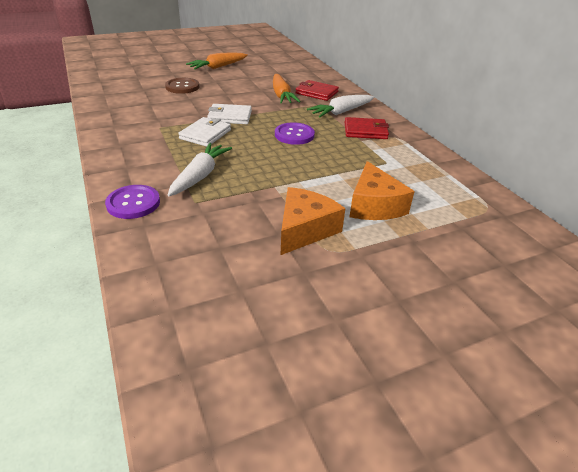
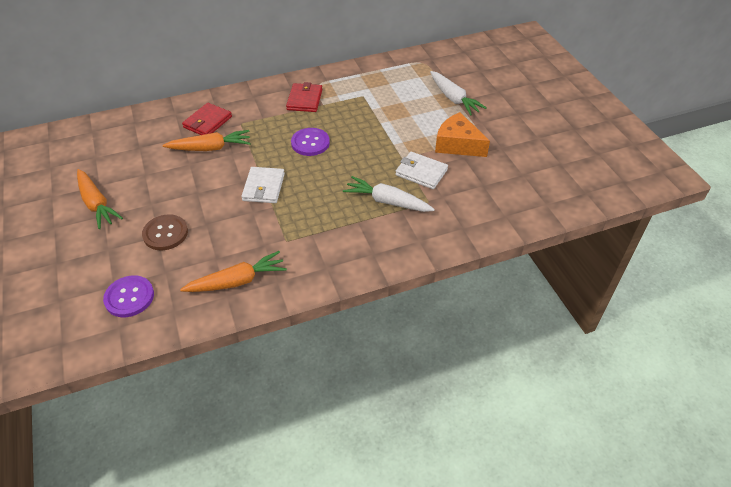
camera: 85 degrees left, 10 degrees up
purple button [105,185,160,219] -> purple button moved to [103,275,154,317]
white wallet [178,117,231,147] -> white wallet moved to [395,152,448,189]
white carrot [307,95,374,118] -> white carrot moved to [430,71,487,116]
orange cheese [349,161,415,220] -> none
none -> orange carrot [180,251,287,292]

